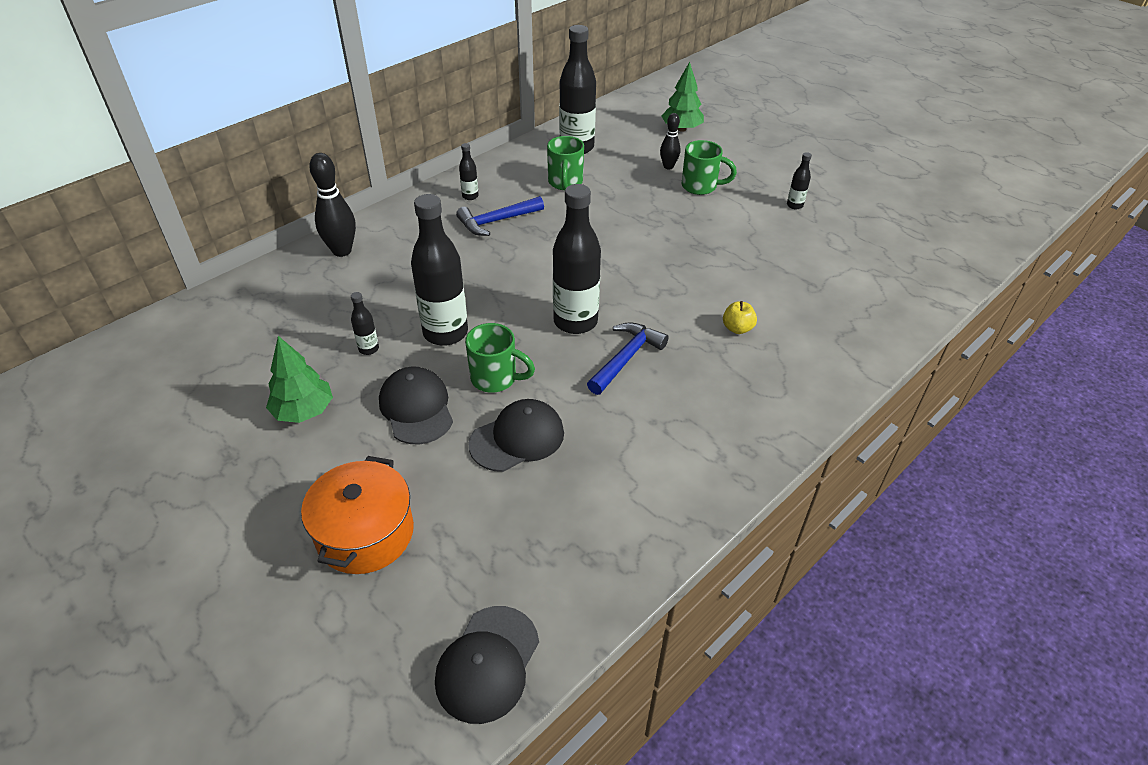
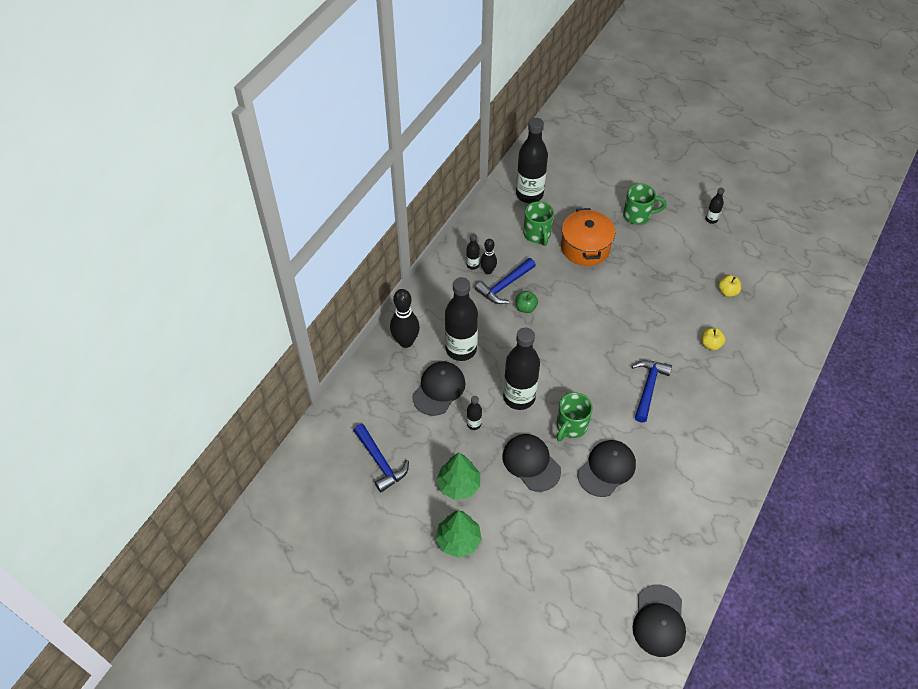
camera: 15 degrees left, 10 degrees up
orange pot [301,456,414,574] -> orange pot moved to [561,208,615,266]
green mug [465,323,535,393] -> green mug turned 120 degrees clockwise [557,393,593,441]
black bottle [553,184,601,334] -> black bottle moved to [445,277,478,361]
black bowling pin [660,113,680,169] -> black bowling pin moved to [480,239,497,274]
green tree [661,62,704,132] -> green tree moved to [436,510,482,558]
none -> blue hammer [353,424,409,492]
none -> black cap [412,362,466,416]
none -> green apple [515,291,538,313]
none -> yellow apple [718,275,741,297]

